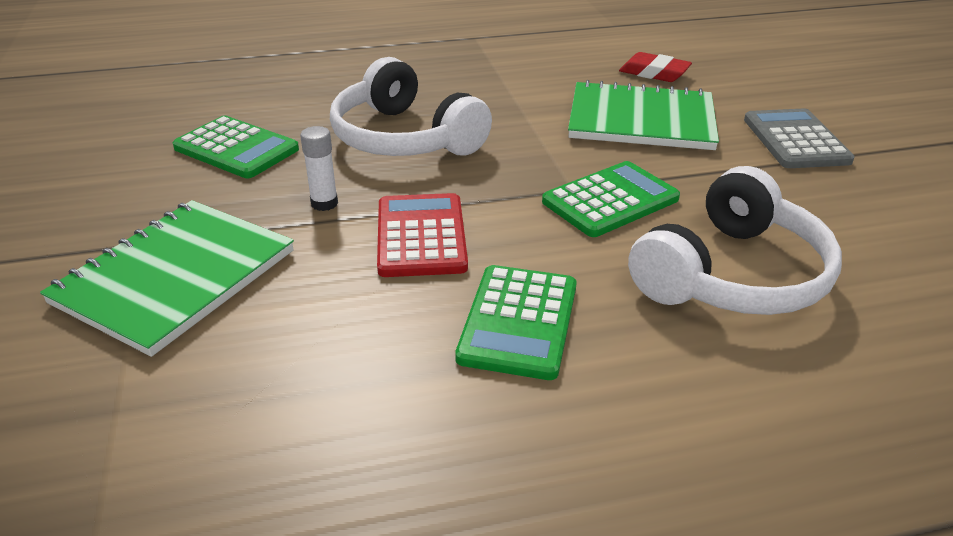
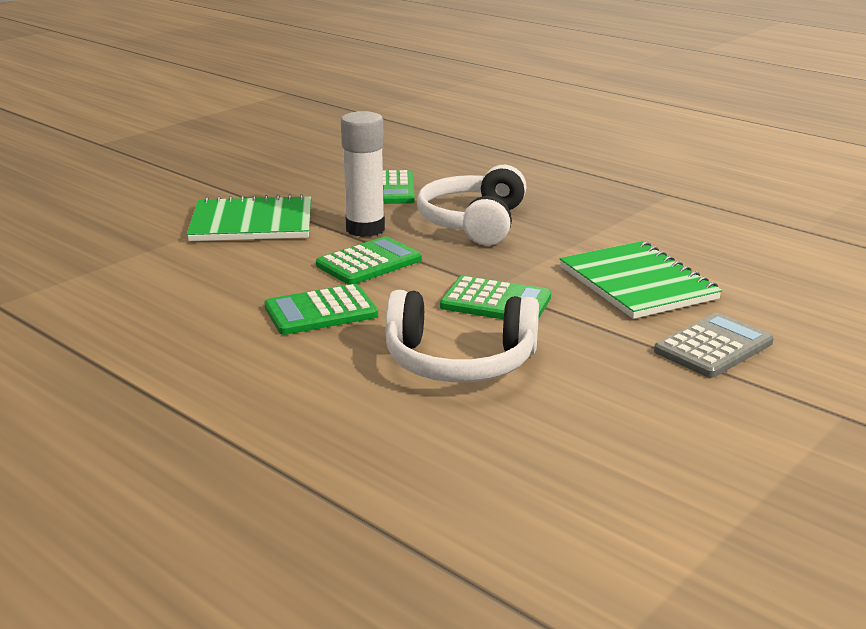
camera: 55 degrees right, 10 degrees down
white glue stick [300,126,338,211] -> white glue stick [341,111,385,237], size x2.05
red calculator [377,193,468,277] -> green calculator [316,236,422,285]
red eraser [619,52,692,82] -> none

